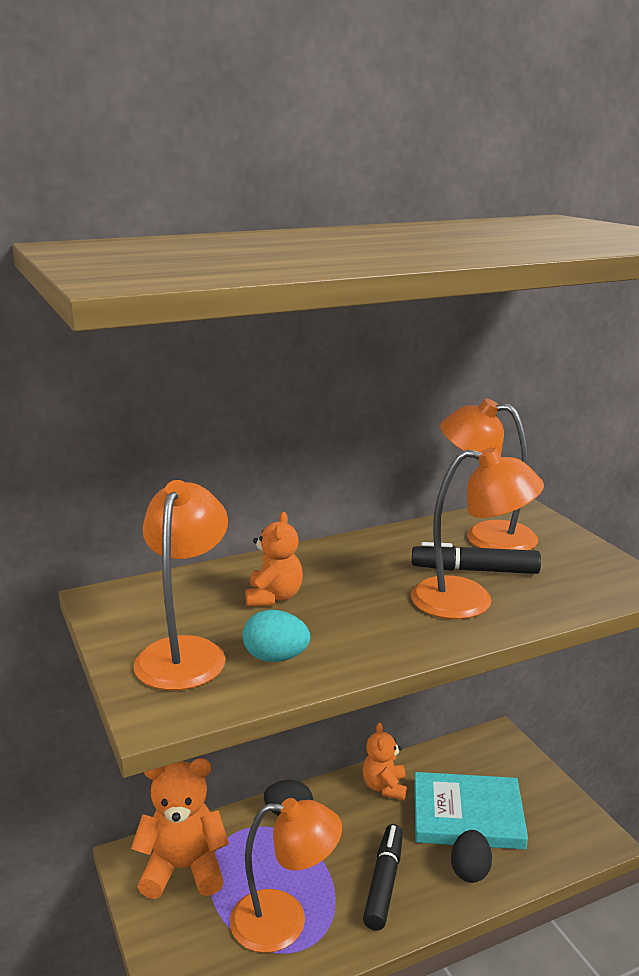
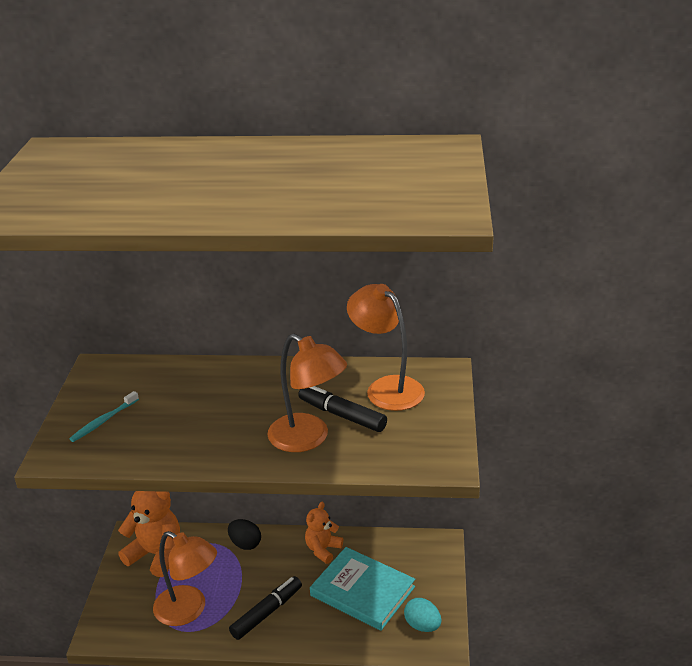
camera: 30 degrees right, 10 degrees up
orange lamp [133,480,228,690] -> turquoise toothbrush [69,391,139,442]
turquoise egg [243,610,310,662] -> turquoise egg moved to [404,598,442,632]
orange teddy bear [245,512,303,607] -> none
black egg [451,830,492,883] -> none

